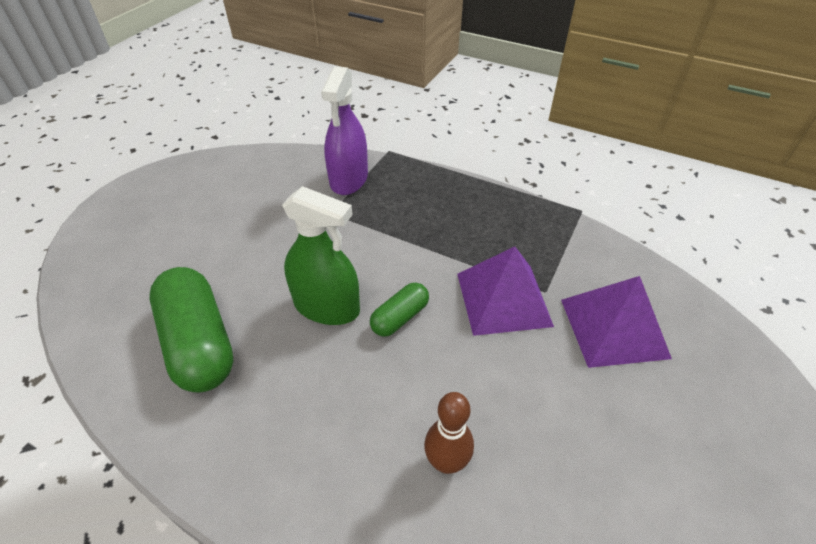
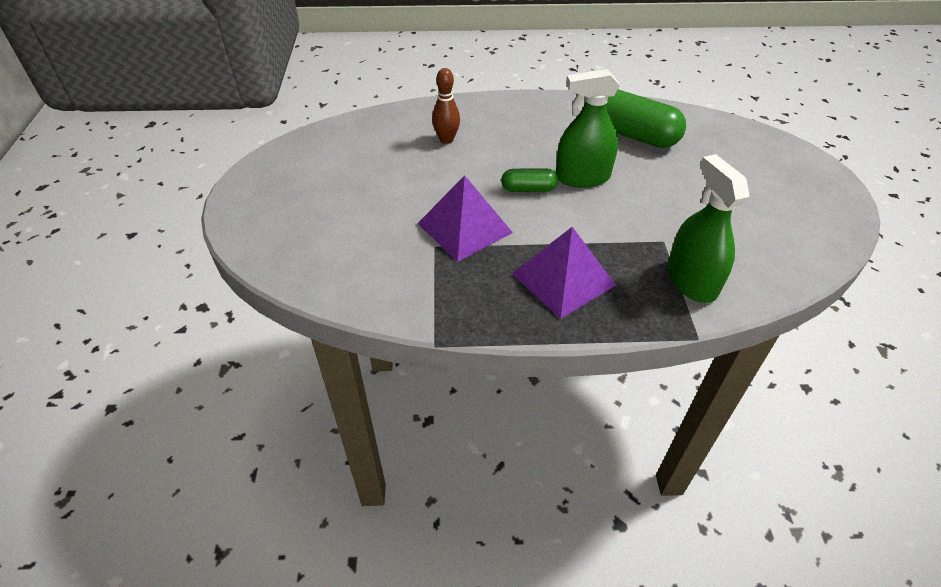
camera: 150 degrees right, 0 degrees up
purple spray bottle [321,66,368,195] -> green spray bottle [667,154,749,303]
green capsule [370,282,429,337] -> green capsule turned 75 degrees clockwise [501,168,558,192]
purple pyramid [561,276,672,368] -> purple pyramid moved to [511,227,616,319]

